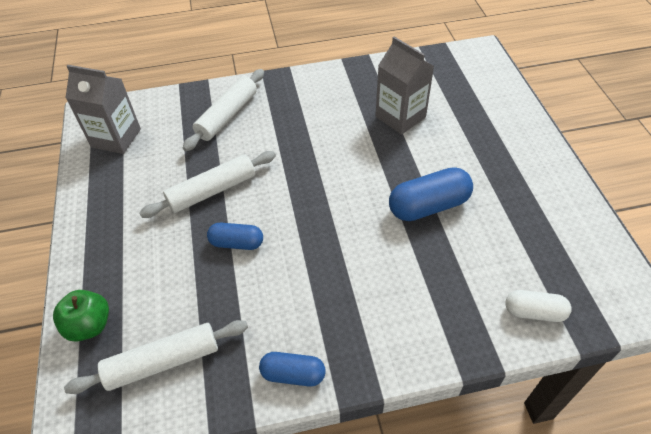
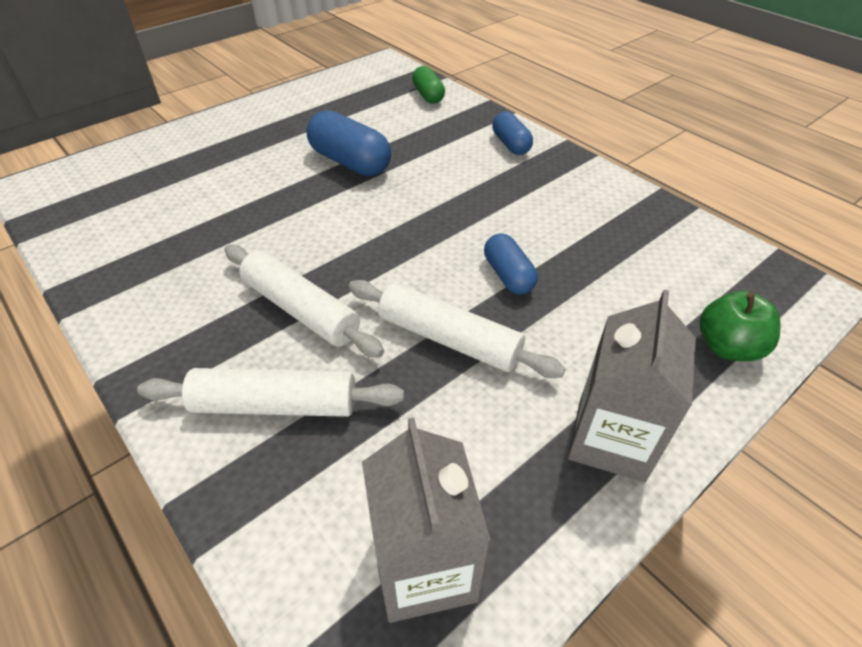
camera: 120 degrees left, 5 degrees down
white rolling pin [64,320,248,394] -> white rolling pin moved to [225,245,384,358]
blue capsule [259,352,325,386] -> blue capsule moved to [492,112,533,155]
grey carton [375,37,434,135] -> grey carton moved to [568,289,696,482]
white capsule [505,290,572,322] -> green capsule [412,66,445,104]

